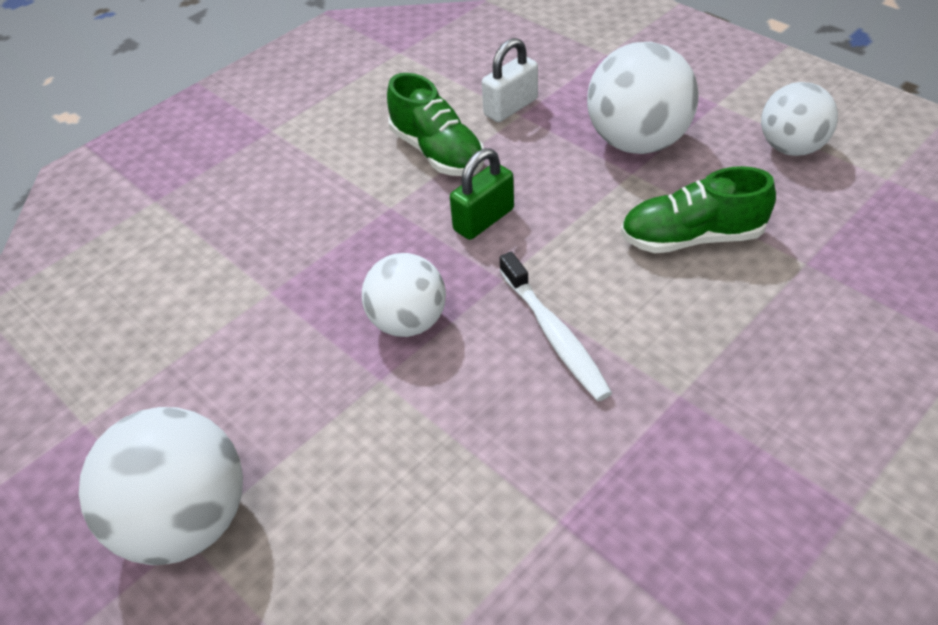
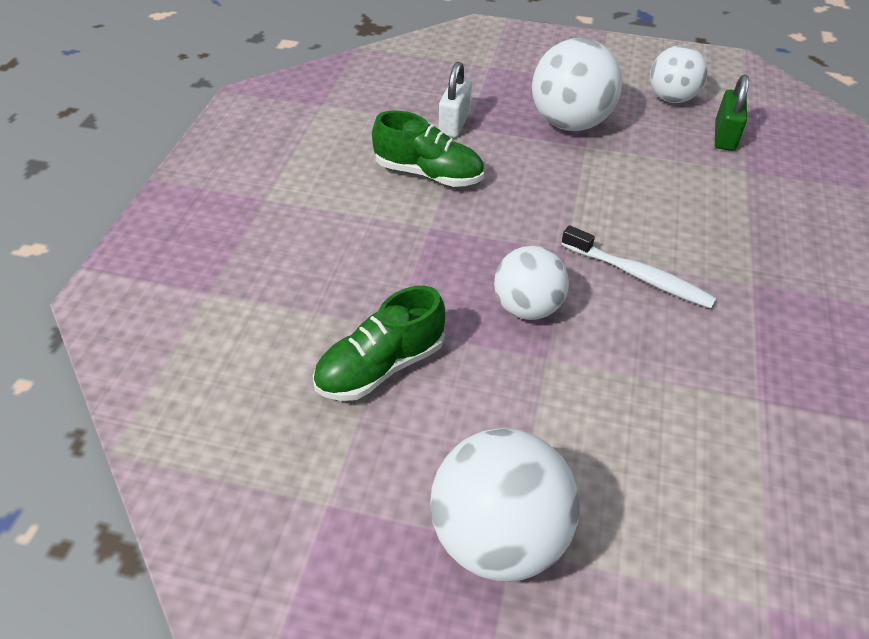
camera: 35 degrees left, 0 degrees up
green padlock [450,148,514,240] -> green padlock moved to [715,74,749,151]
green shoe [621,166,776,253] -> green shoe moved to [313,286,445,401]

